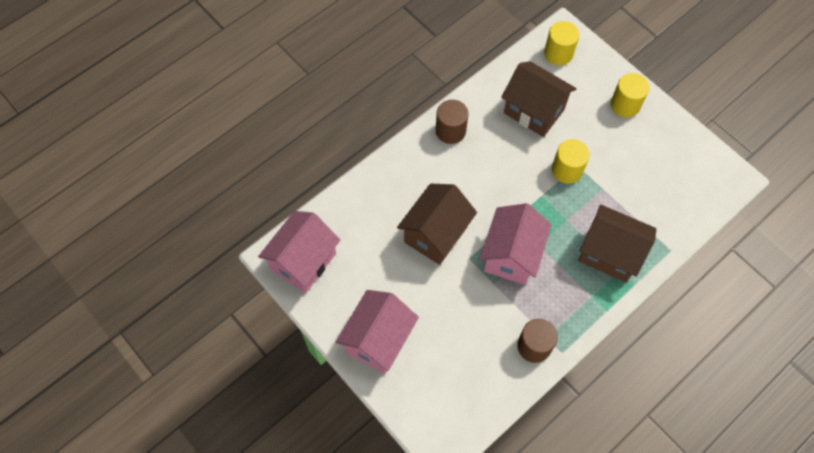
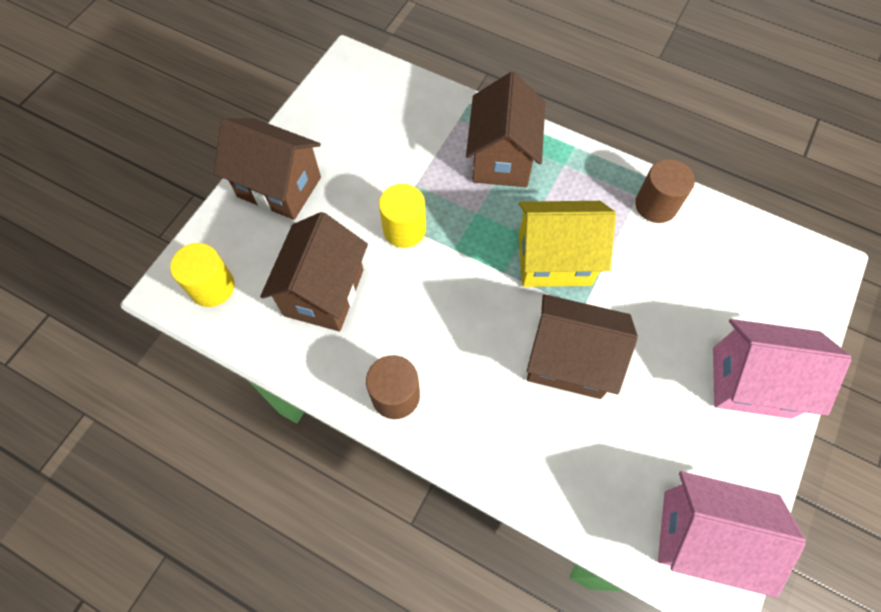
camera: 110 degrees left, 0 degrees up
pink house [480,203,552,285] -> yellow house [519,201,616,287]
yellow cylinder [611,73,650,117] -> brown house [214,118,321,220]

